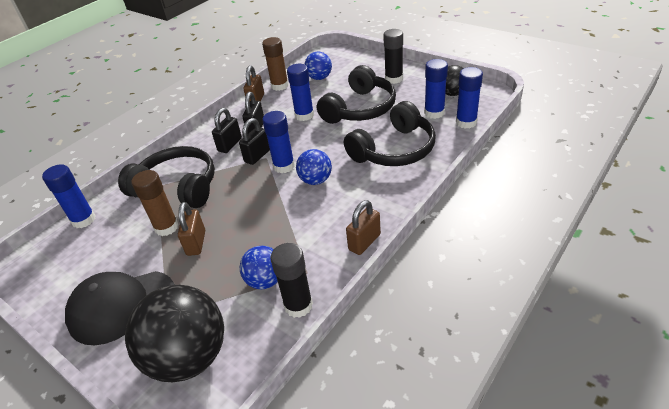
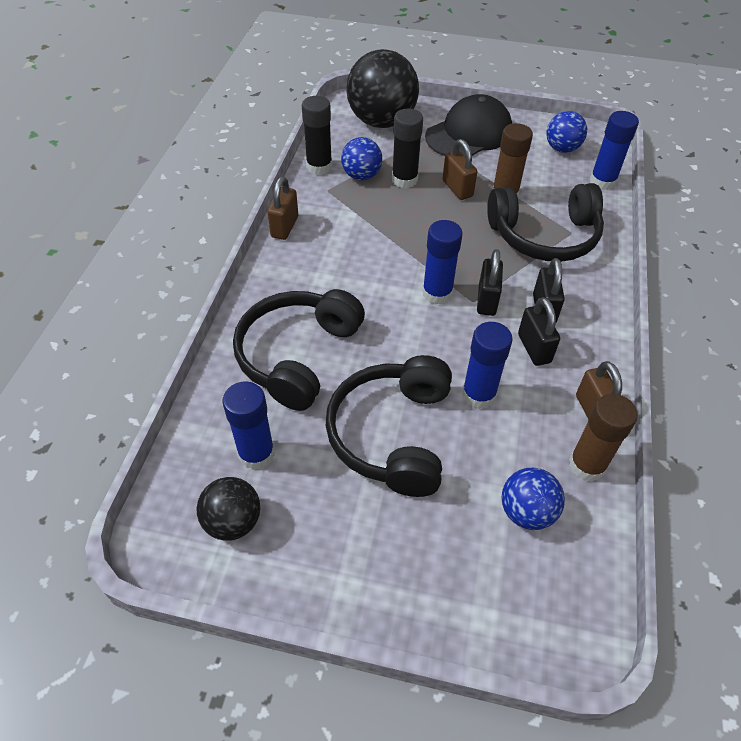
camera: 150 degrees right, 10 degrees up
blue ball [296,149,332,185] -> blue ball moved to [546,111,587,153]
black glue stick [383,29,403,84] -> black glue stick moved to [392,109,423,188]
blue glue stick [456,67,483,129] -> none

